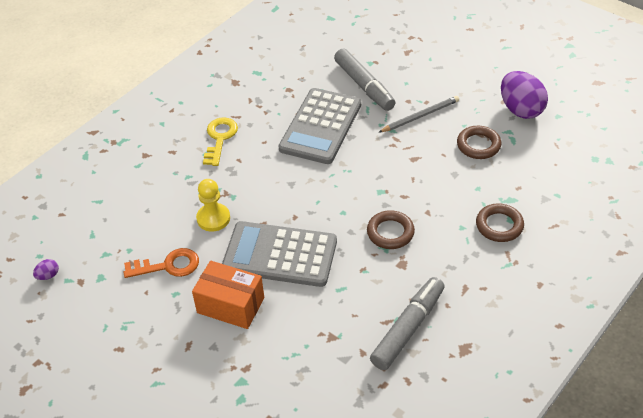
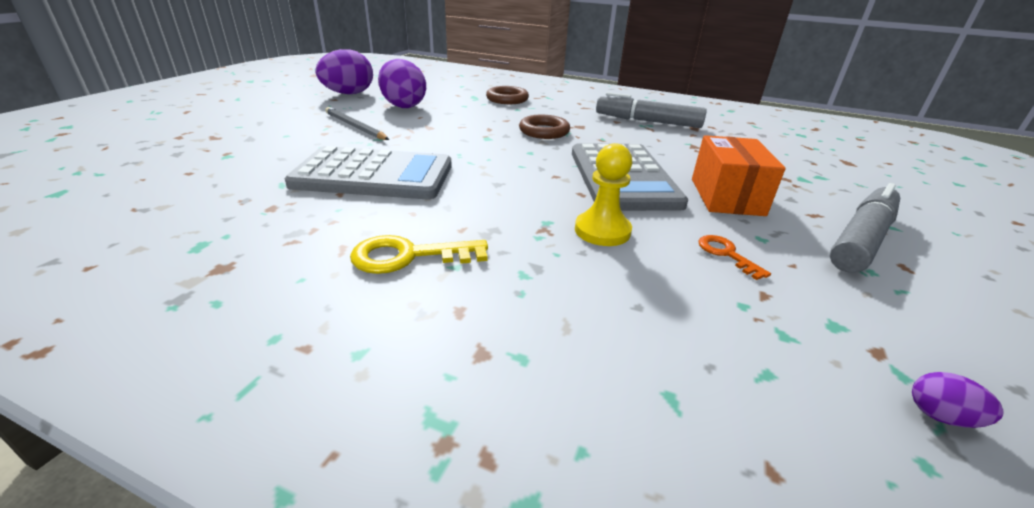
camera: 110 degrees left, 15 degrees down
orange key [123,248,199,278] -> orange key [698,235,771,280], size x0.61
grey marker [334,48,395,111] -> grey marker moved to [830,183,900,273]
brown ring [457,126,501,159] -> purple egg [378,59,426,108]

